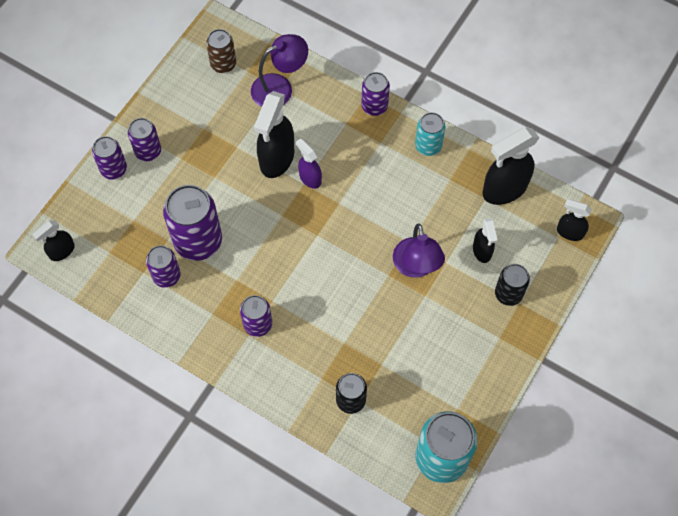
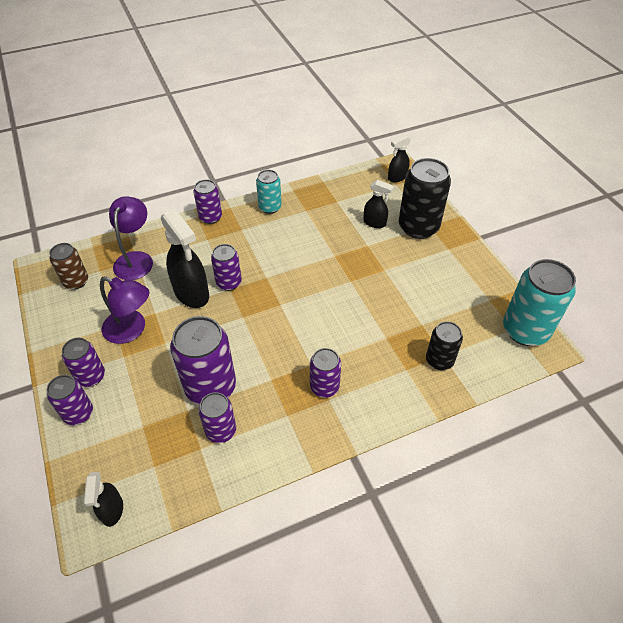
camera: 55 degrees left, 15 degrees down
purple spray bottle [296,138,322,189] -> purple can [211,244,242,291]
purple lamp [393,223,445,278] -> purple lamp moved to [100,276,149,344]
black spray bottle [482,127,539,205] -> none
black can [495,264,530,306] -> black can [399,158,451,239], size x1.74

